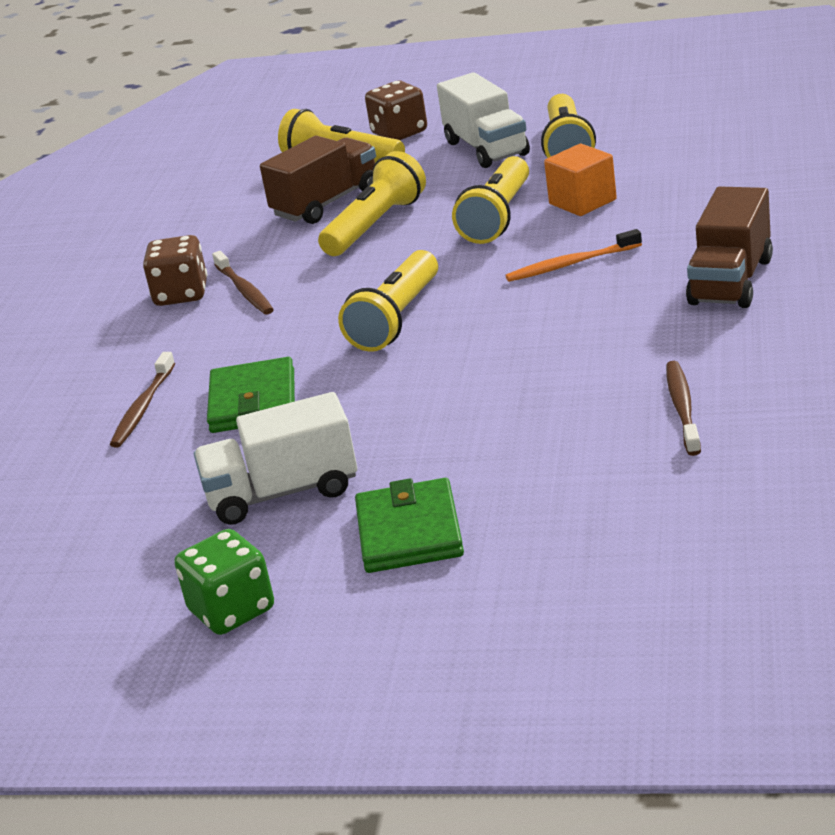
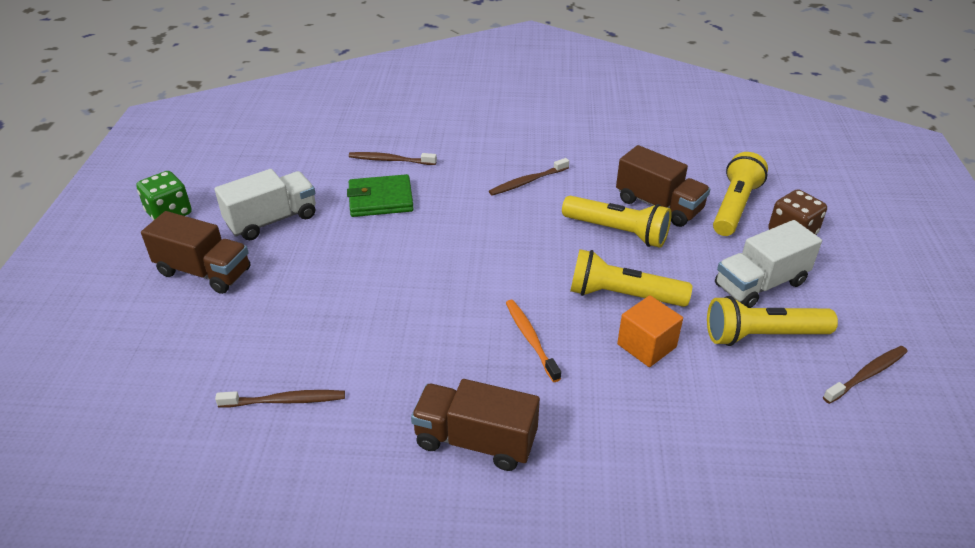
camera: 80 degrees right, 10 degrees up
brown dice [143,235,207,306] -> none
white truck [194,392,357,525] -> white truck turned 75 degrees clockwise [215,169,316,240]
yellow flashlight [338,250,438,352] -> none
green wallet [355,478,464,573] -> brown truck [141,211,250,294]
none -> brown toothbrush [823,346,908,404]

